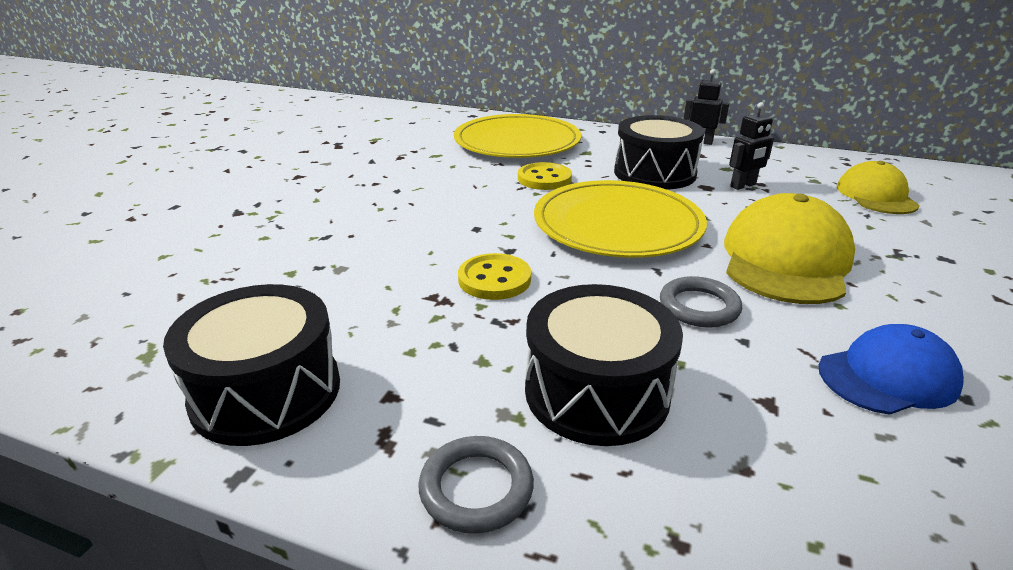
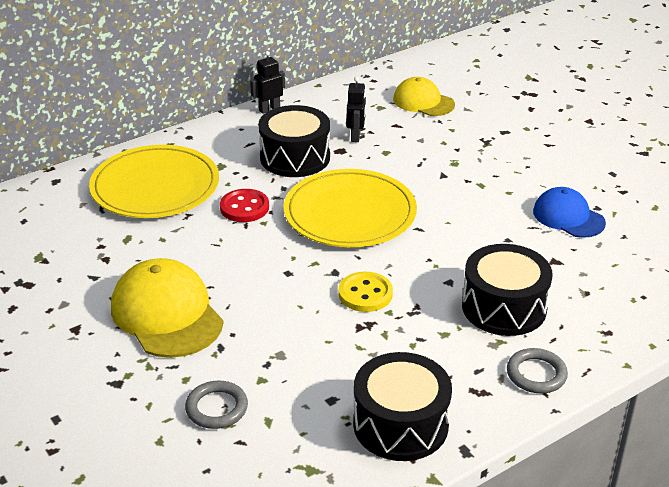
camera: 55 degrees left, 5 degrees up
yellow button [518,162,572,190] -> red button [220,189,269,222]
grey ring [660,276,742,327] -> grey ring moved to [185,381,248,429]
yellow cap [724,193,855,304] -> yellow cap moved to [111,258,224,358]
blue cap [818,324,964,415] -> blue cap turned 60 degrees counterclockwise [533,187,606,238]

